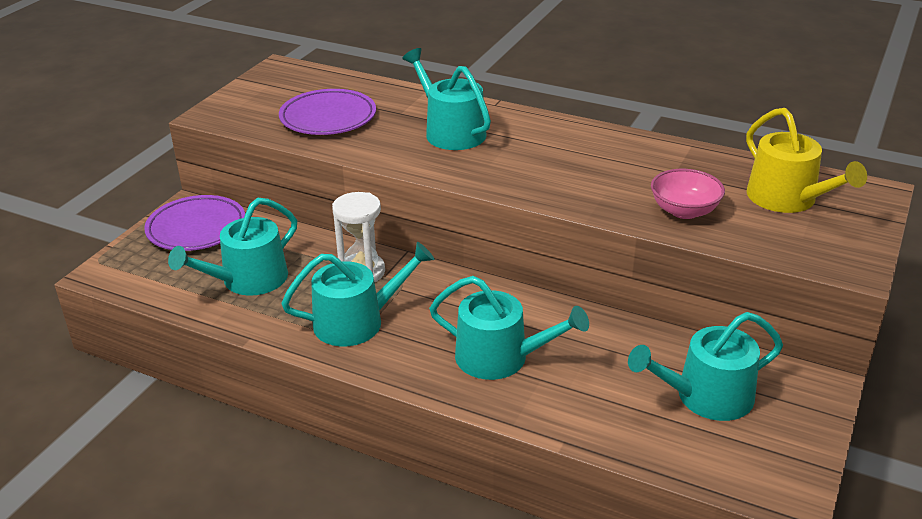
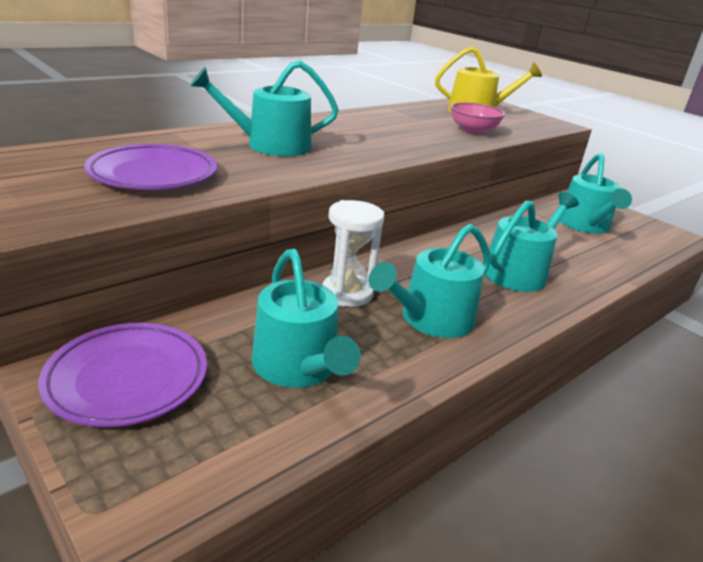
camera: 70 degrees left, 5 degrees down
turquoise watering can [281,242,435,346] -> turquoise watering can turned 135 degrees counterclockwise [369,224,491,338]

